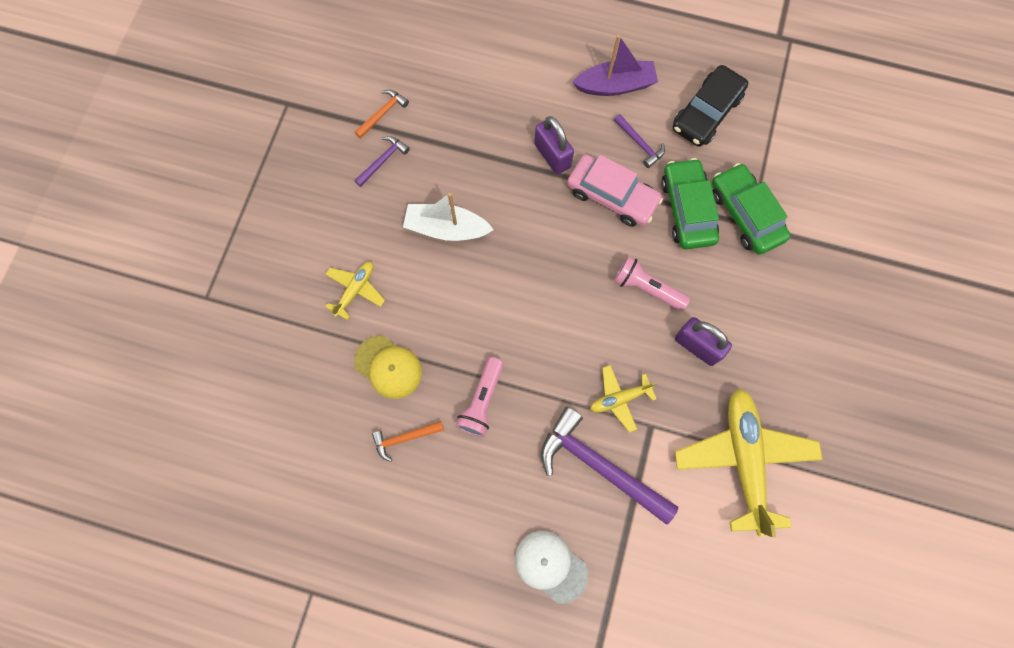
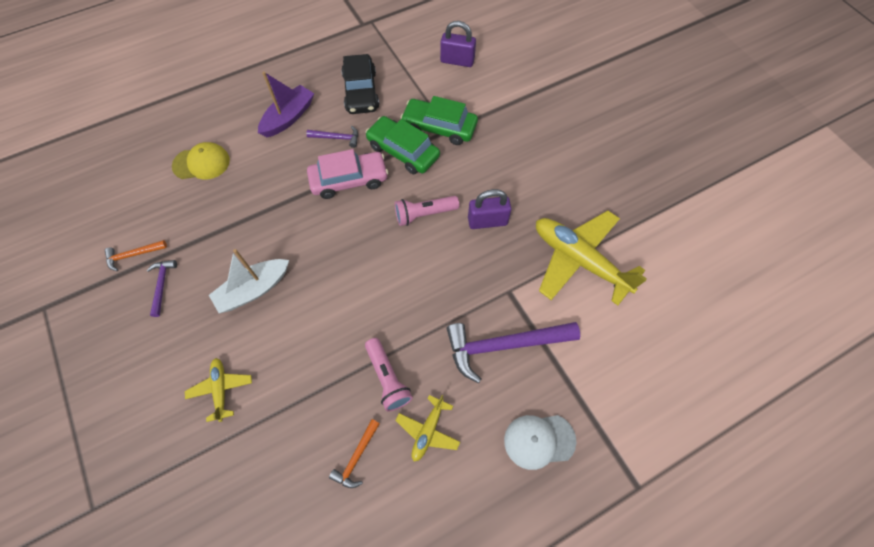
camera: 45 degrees left, 10 degrees down
orange hammer [354,90,409,139] -> orange hammer turned 105 degrees counterclockwise [105,240,167,271]
yellow cap [354,336,422,399] -> yellow cap moved to [172,142,230,180]
purple padlock [534,116,574,175] -> purple padlock moved to [440,21,476,67]
yellow plane [590,365,657,433] -> yellow plane moved to [395,395,460,461]

